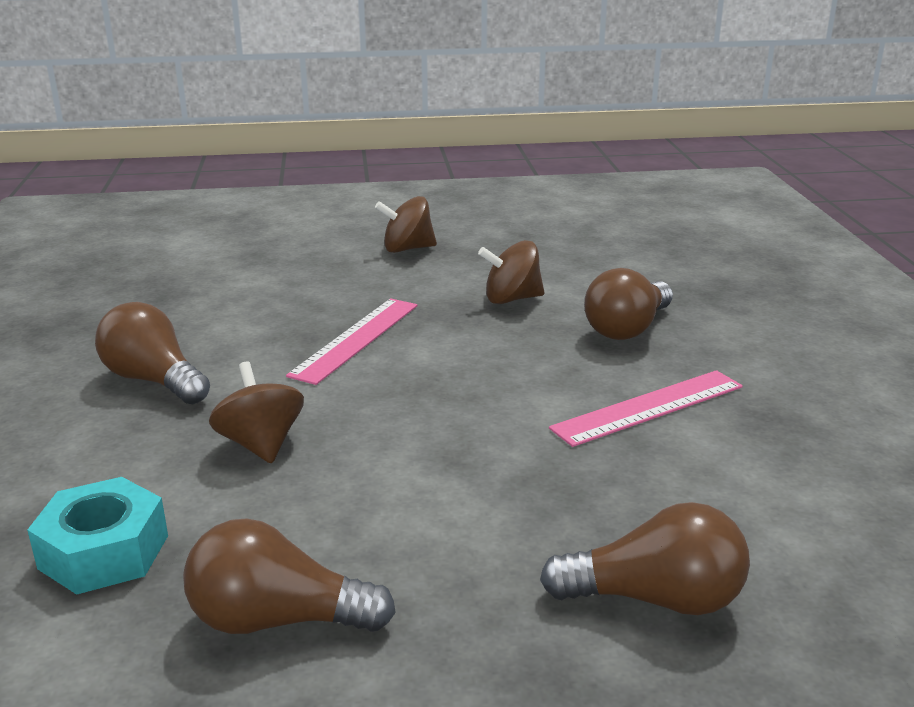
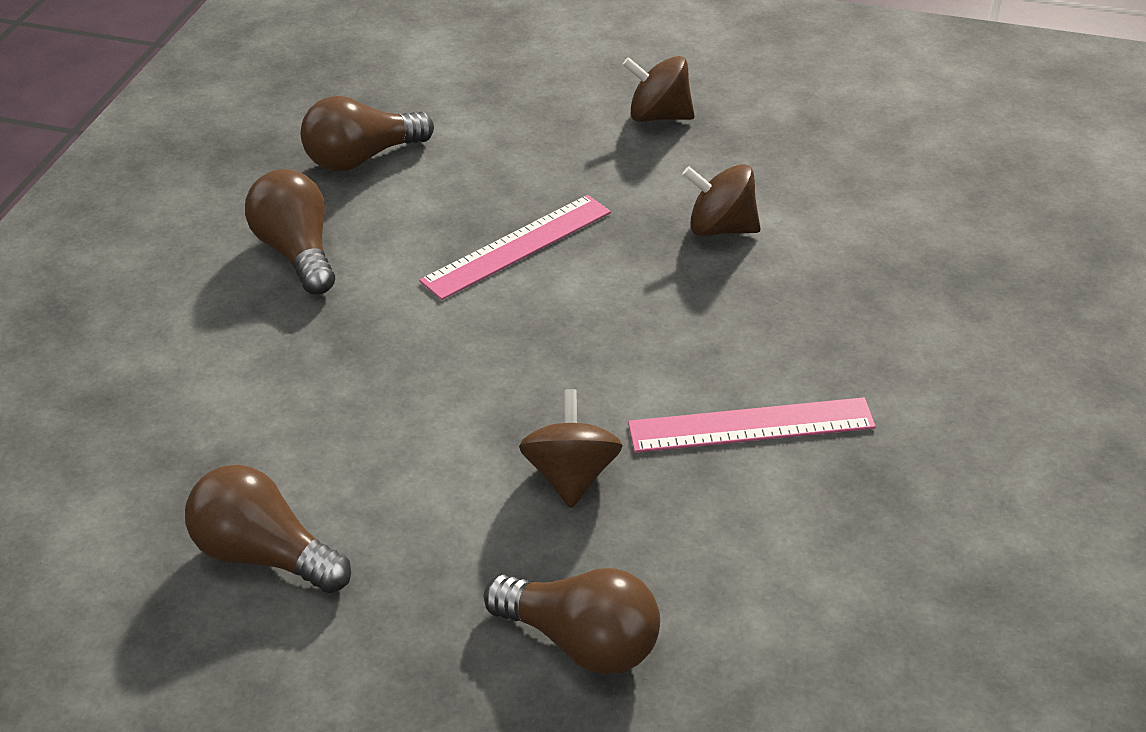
camera: 25 degrees right, 15 degrees up
turquoise nut [27,477,168,595] -> none
brown spinning top [209,362,304,464] -> brown spinning top moved to [519,389,623,508]
brown light bulb [584,268,673,340] -> brown light bulb moved to [301,96,434,171]

